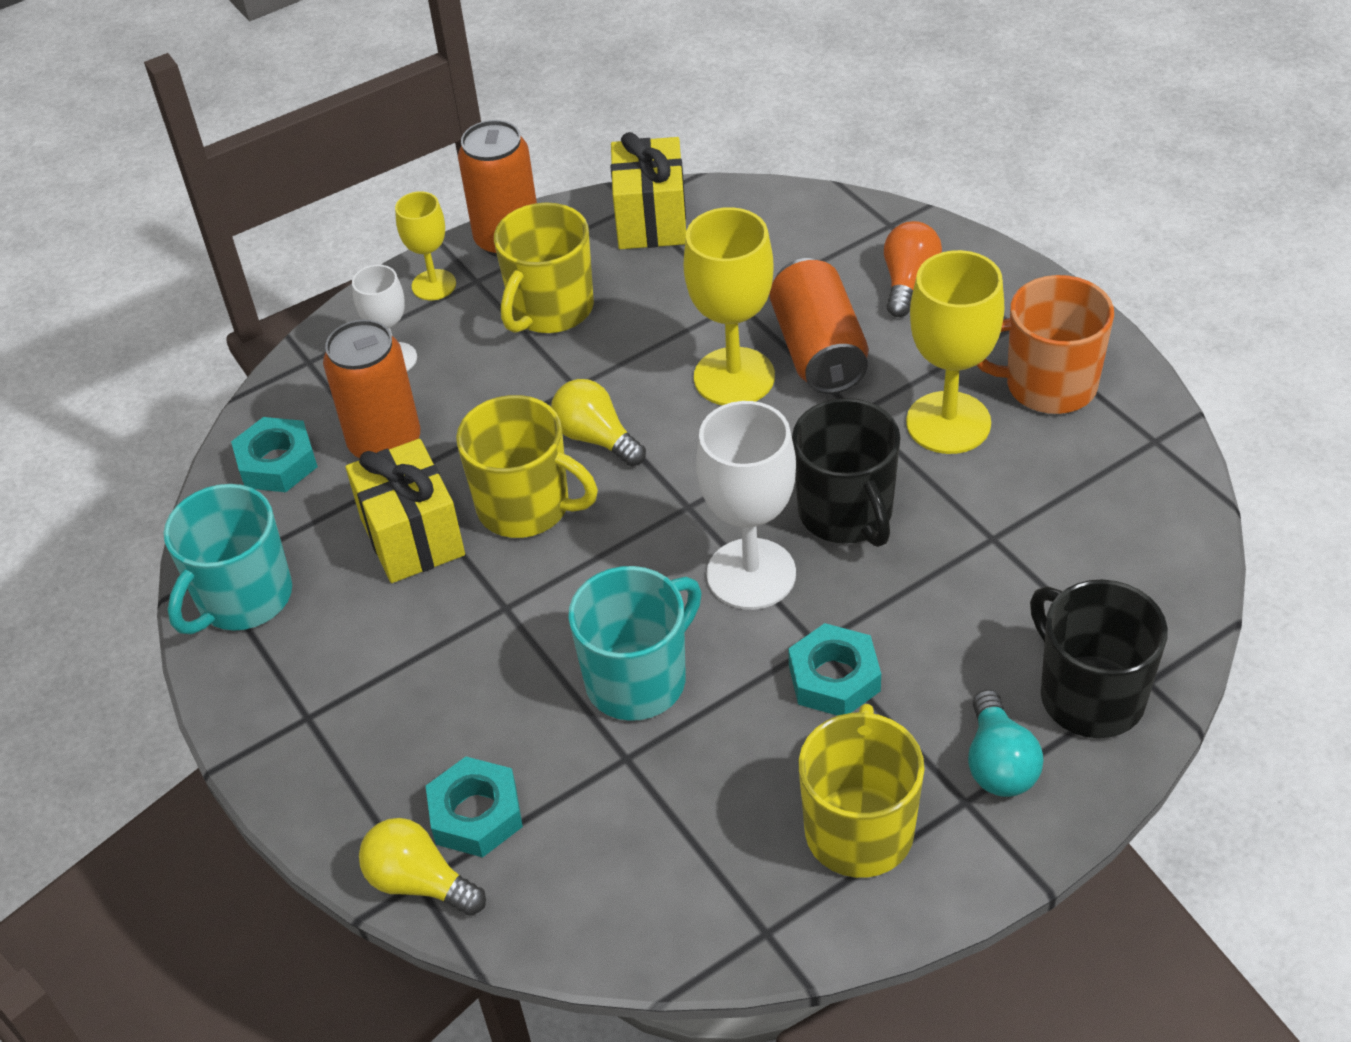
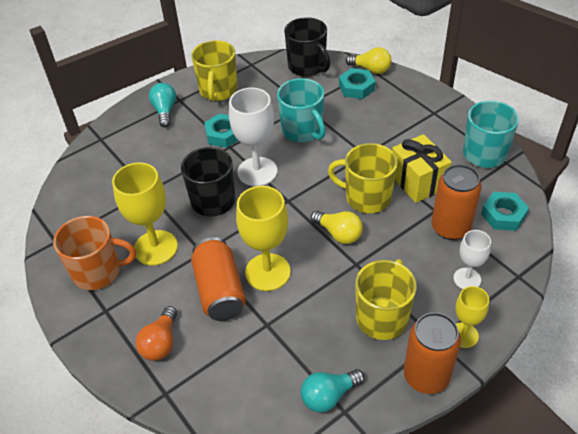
camera: 175 degrees right, 0 degrees up
turquoise mug [568,566,702,721] -> turquoise mug turned 75 degrees counterclockwise [277,78,326,143]
yellow gift [611,132,686,249] -> turquoise light bulb [301,369,365,413]
black mug [1030,579,1168,738] -> black mug moved to [284,17,330,77]

